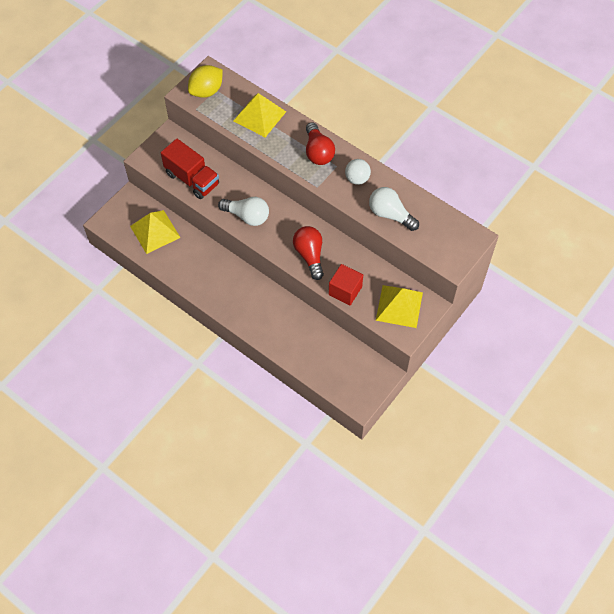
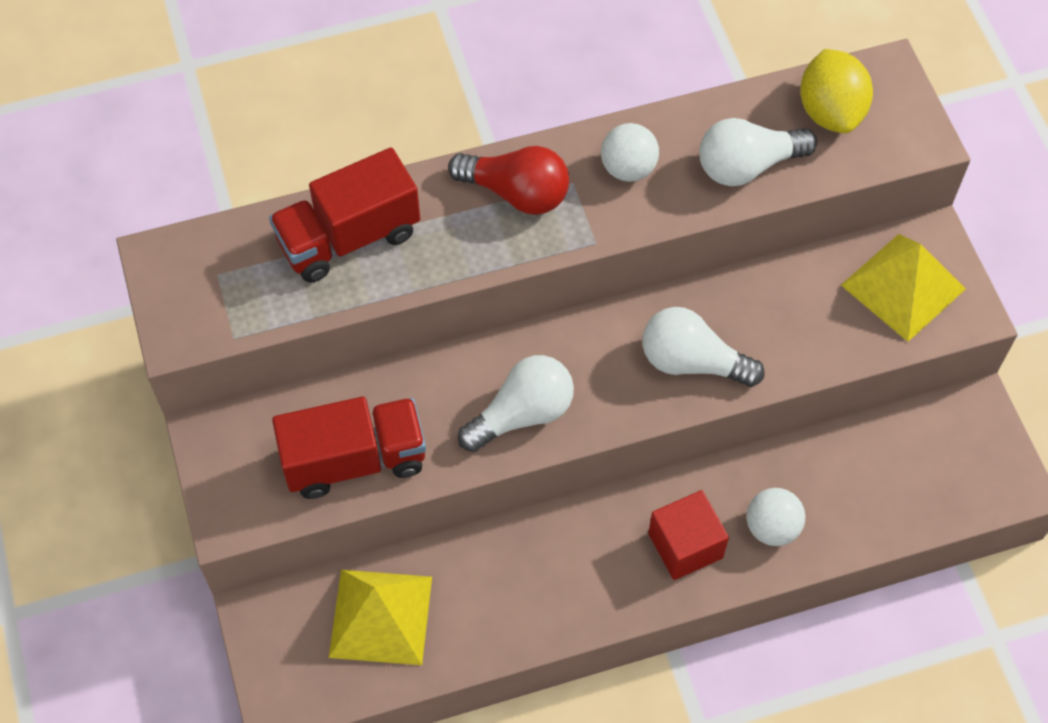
camera: 55 degrees left, 0 degrees up
yellow lemon [188,65,223,98] -> yellow lemon moved to [800,49,873,133]
yellow pyramid [233,93,286,137] -> red truck [269,148,420,283]
red light bulb [293,226,324,280] -> white light bulb [643,307,765,387]
red cube [329,264,363,305] -> red cube moved to [648,490,729,580]
none -> white ball [747,488,805,546]

